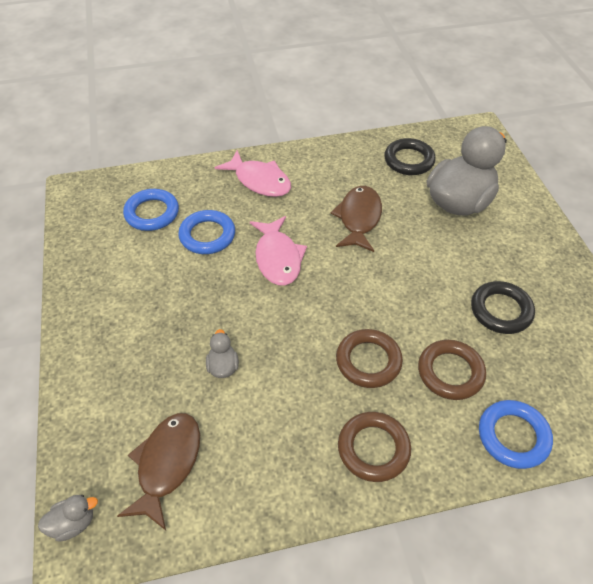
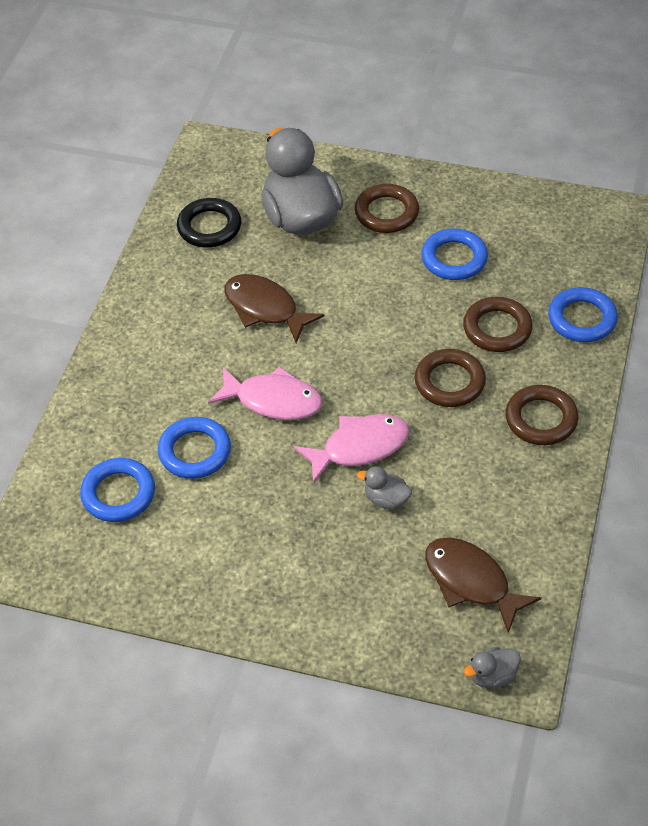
camera: 60 degrees left, 0 degrees up
grey duck [38,495,98,541] -> grey duck turned 120 degrees counterclockwise [464,647,521,688]
pink fish [215,150,291,197] -> pink fish moved to [294,414,409,484]
black ring [471,281,535,334] -> blue ring [421,228,488,280]
none -> brown ring [355,184,419,233]

